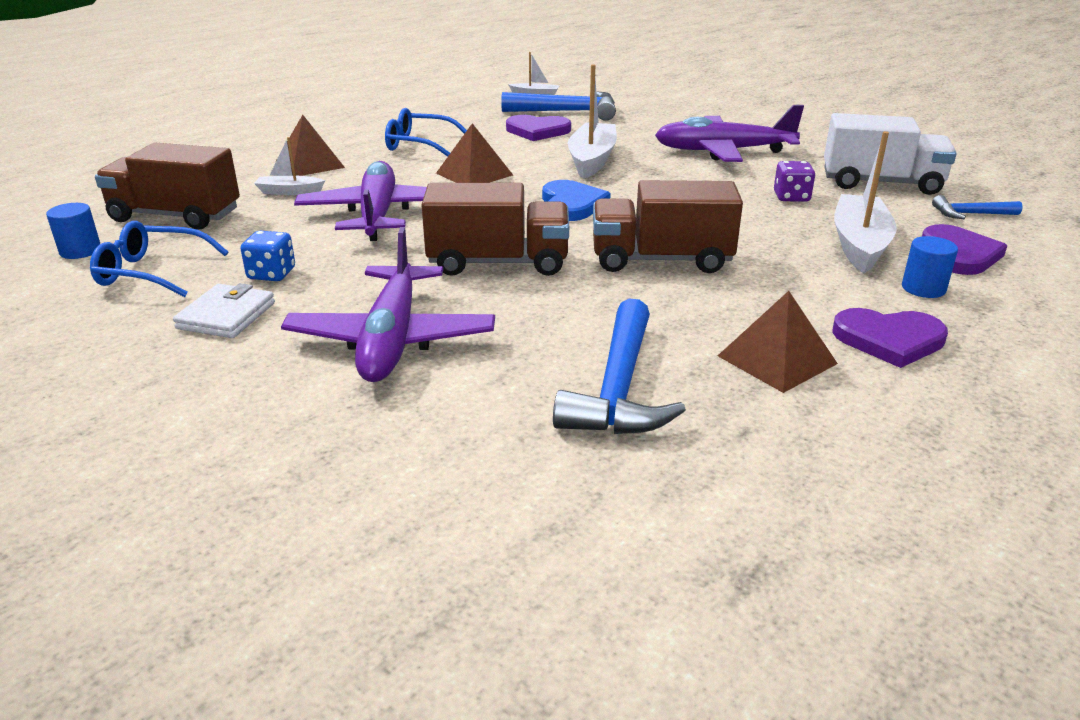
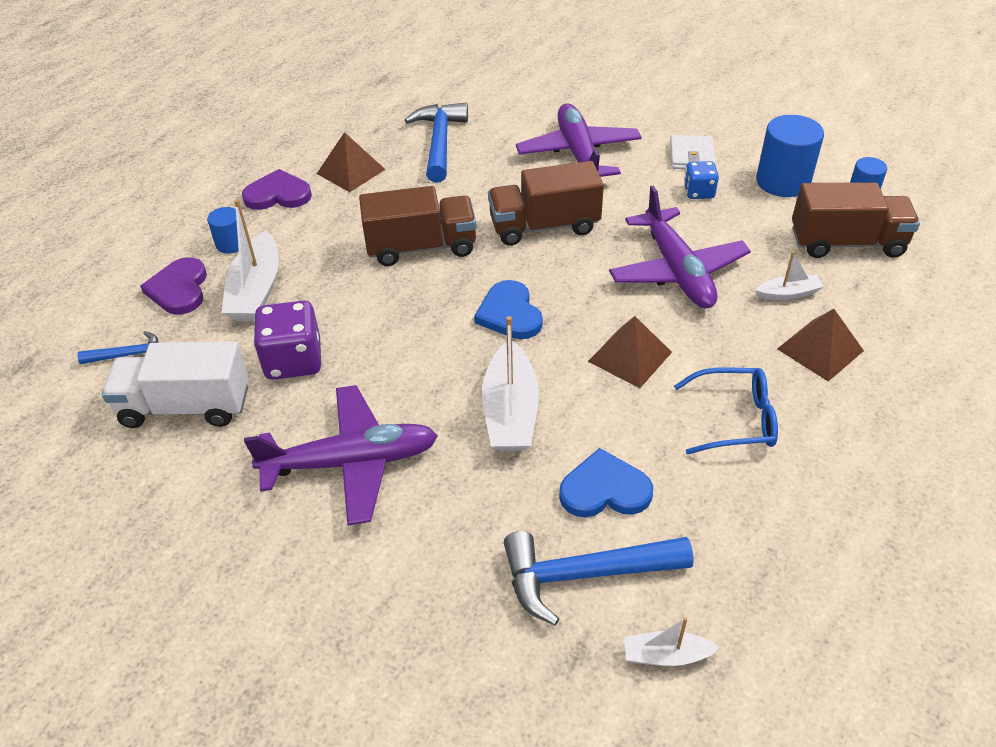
camera: 170 degrees right, 15 degrees up
blue glasses [90,221,228,297] -> blue cylinder [756,115,824,197]
purple heart [506,115,571,141] -> blue heart [559,448,653,517]
purple dice [774,161,815,202] -> purple dice [254,301,321,380], size x1.69

